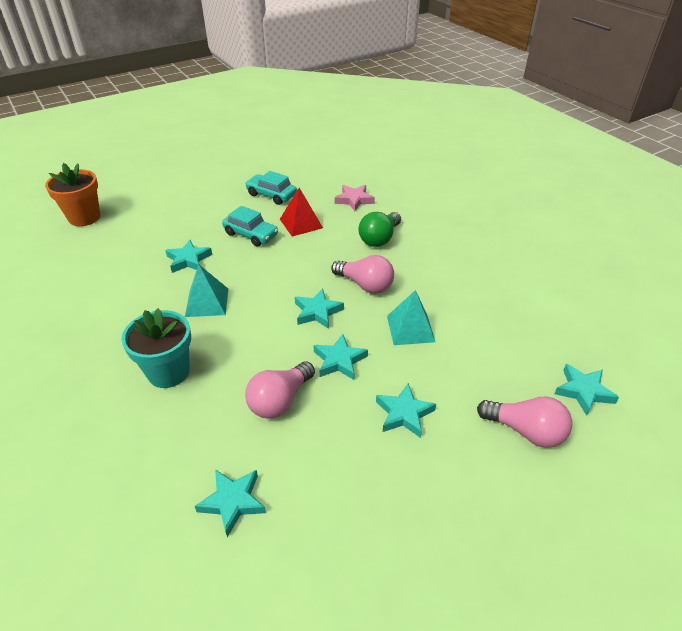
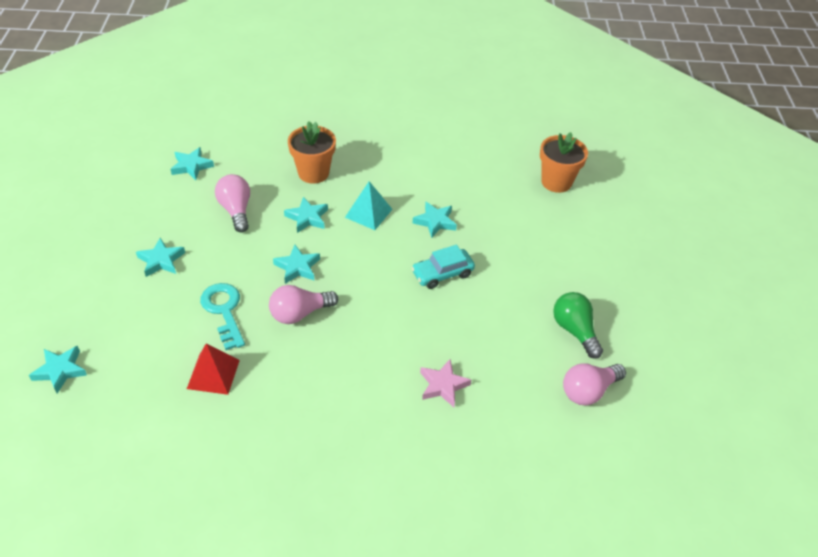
camera: 120 degrees right, 5 degrees up
turquoise flower pot [121,308,191,388] -> orange flower pot [288,121,336,184]
turquoise car [245,171,297,205] -> none
red pyramid [280,188,323,237] -> red pyramid moved to [187,343,240,395]
turquoise star [314,334,368,380] -> turquoise star moved to [284,197,328,233]
green light bulb [359,212,401,247] -> green light bulb moved to [553,292,603,359]
turquoise pyramid [387,290,435,345] -> turquoise key [200,283,245,350]
pink light bulb [477,397,572,448] -> pink light bulb moved to [563,363,626,406]

